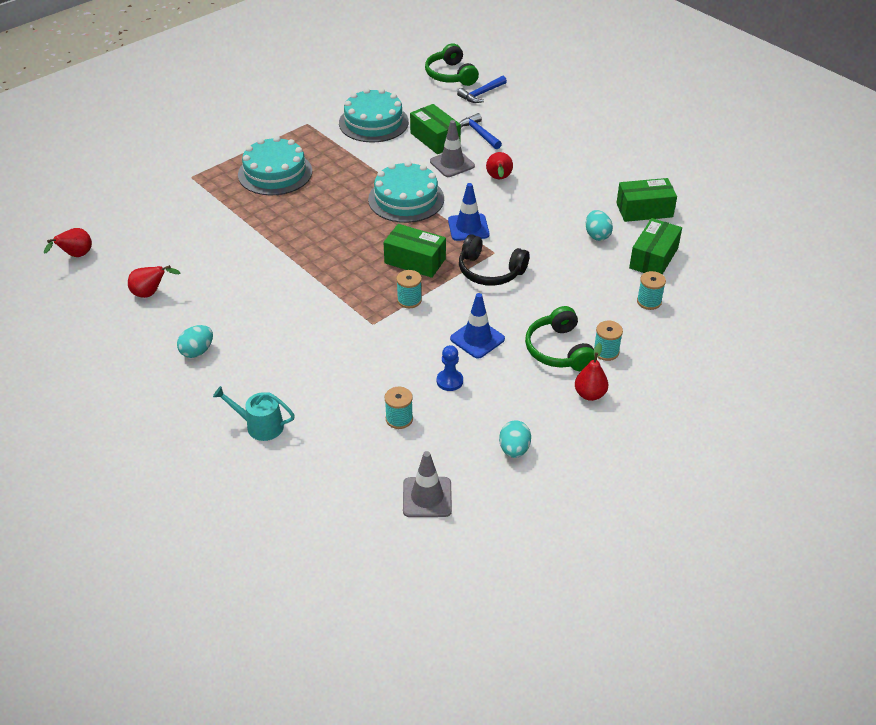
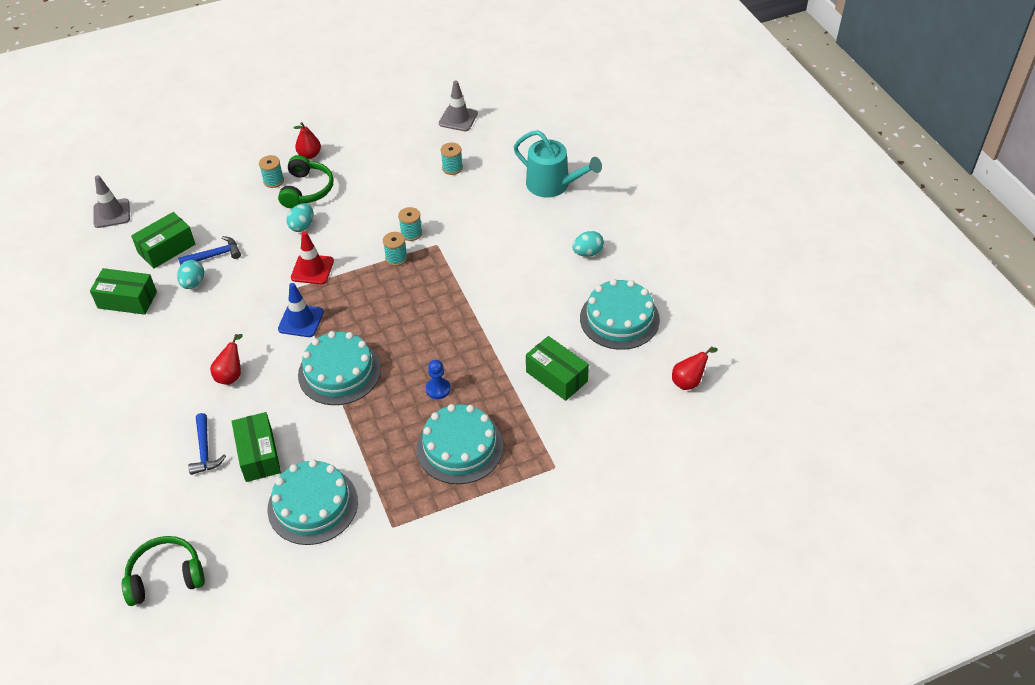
camera: 160 degrees left, 5 degrees up
red pear [128,265,180,298] -> turquoise cake [580,279,660,350]
turquoise watering can [213,386,295,441] -> turquoise watering can [514,130,602,198], size x1.57
green box [383,224,446,278] -> green box moved to [526,336,589,401]
green headphones [425,43,479,86] -> green headphones turned 105 degrees counterclockwise [122,536,205,606]
grey traffic cone [430,120,475,177] -> grey traffic cone moved to [93,175,130,228]
blue pawn [437,345,463,391] -> blue pawn moved to [426,360,450,399]
blue traffic cone [450,293,505,359] -> none
blue hammer [457,76,507,103] -> blue hammer moved to [178,236,241,266]
black headphones [459,234,529,286] -> red traffic cone [291,231,334,284]
turquoise egg [499,421,531,458] -> turquoise egg moved to [287,203,313,232]
turquoise spool [637,271,666,310] -> turquoise spool moved to [398,207,422,241]

